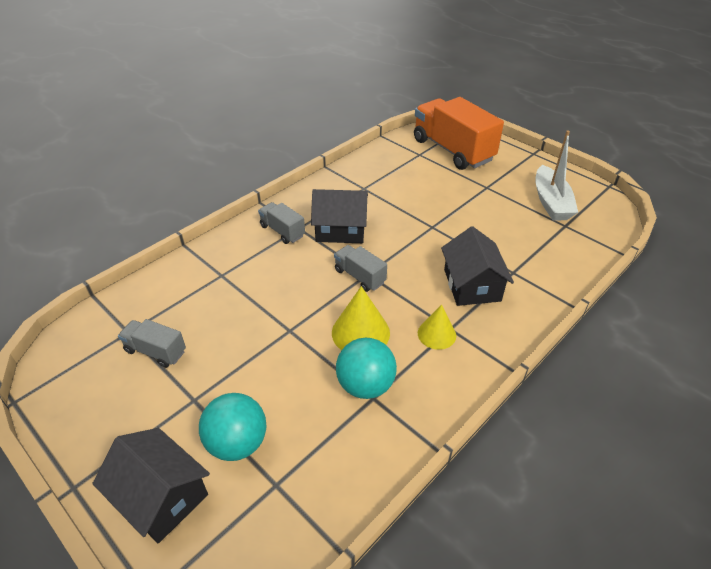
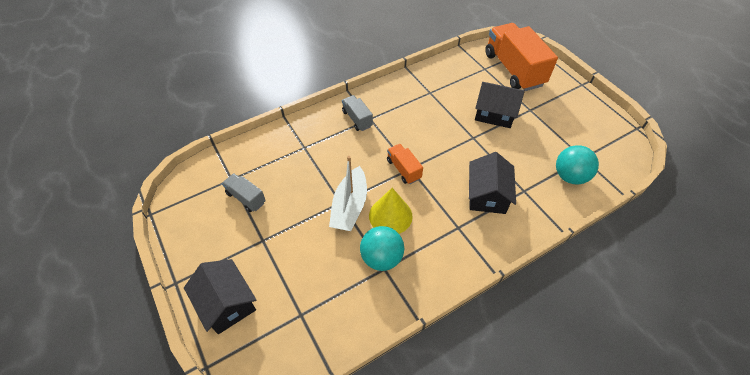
camera: 15 degrees right, 10 degrees up
turquoise ball [199,393,266,461] -> turquoise ball moved to [556,145,599,185]
black house [311,189,368,243] -> black house moved to [475,82,525,128]
grey truck [334,245,387,292] -> orange truck [387,144,423,184]
yellow cone [418,305,456,350] -> none
white boat [535,131,578,221] -> white boat moved to [329,156,367,231]

